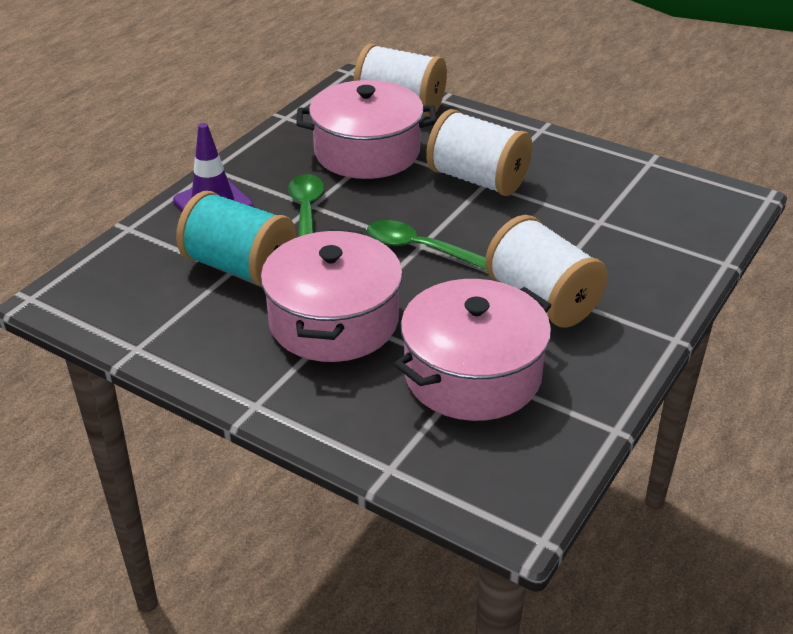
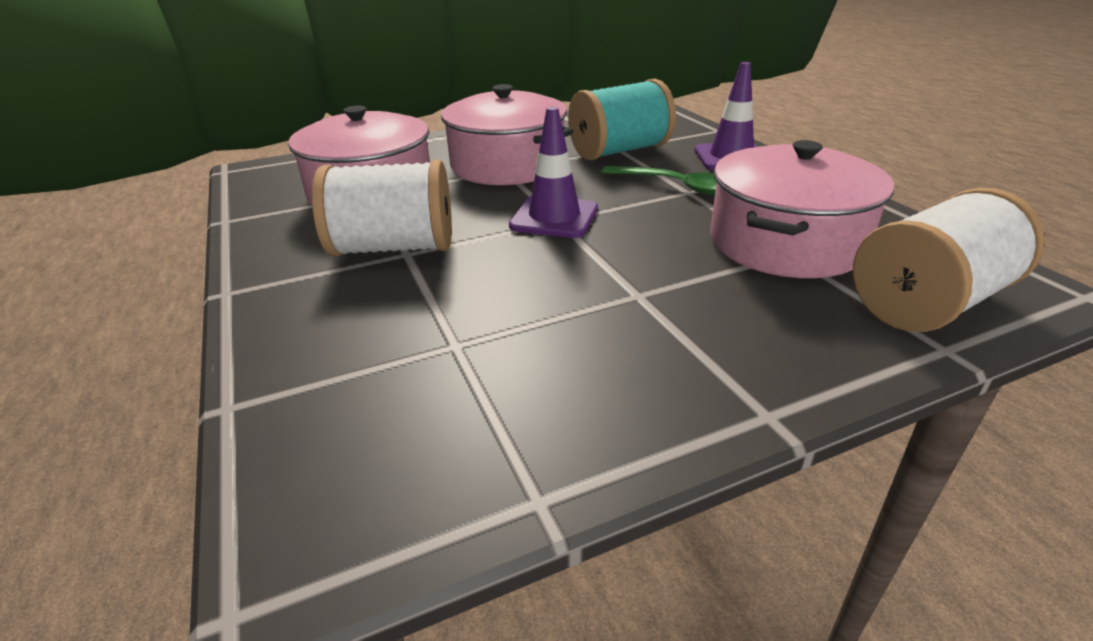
camera: 125 degrees right, 5 degrees down
green spoon [367,220,486,270] -> purple traffic cone [509,107,598,238]
white spool [426,109,532,196] -> none

